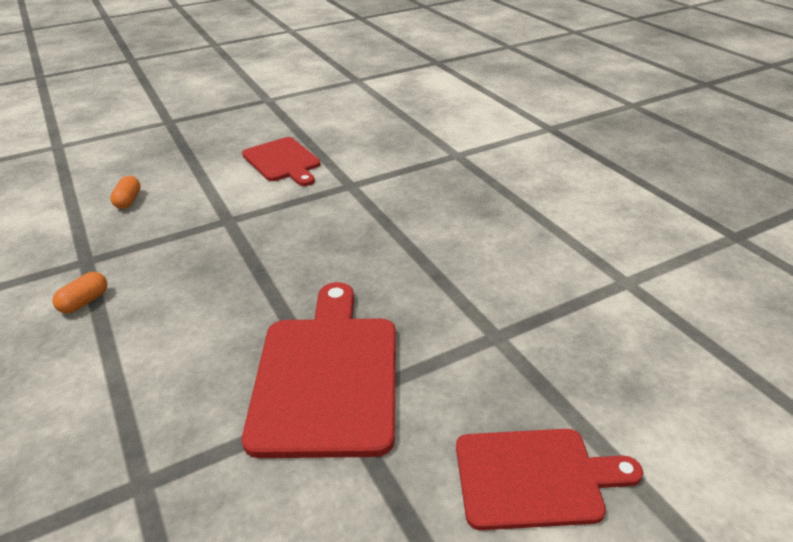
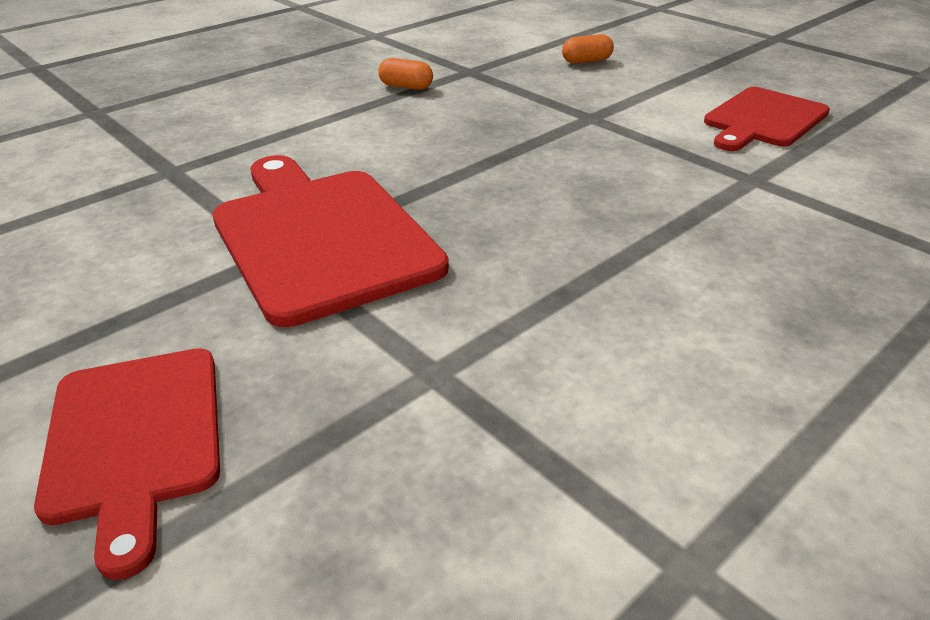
camera: 75 degrees right, 0 degrees up
red cutting board [242,282,396,458] -> red cutting board turned 105 degrees counterclockwise [212,155,449,327]

